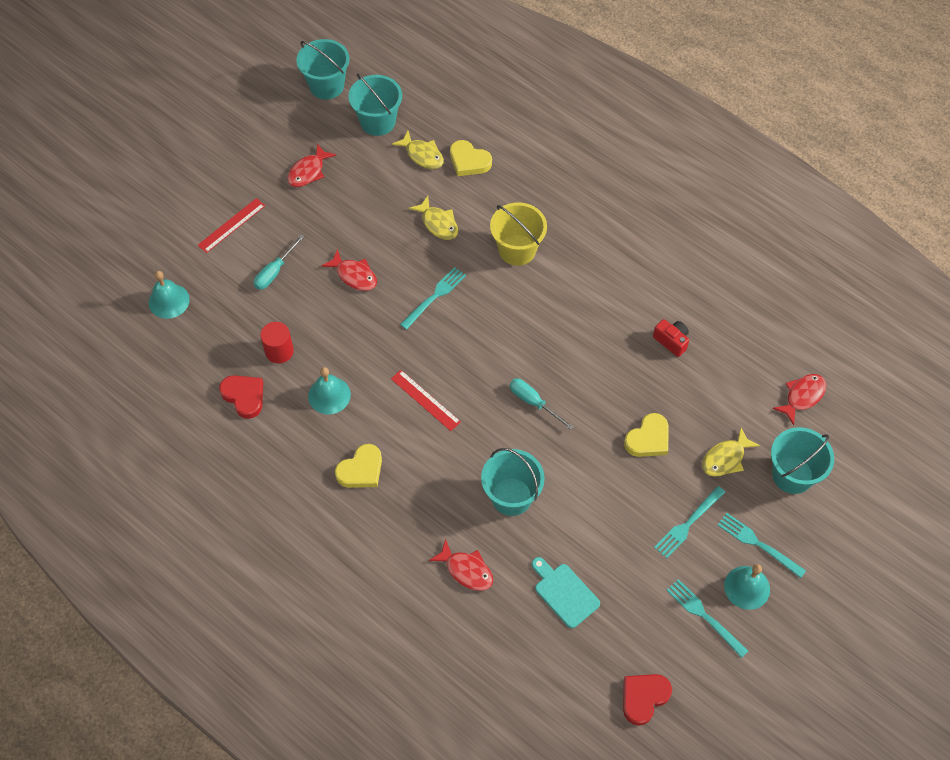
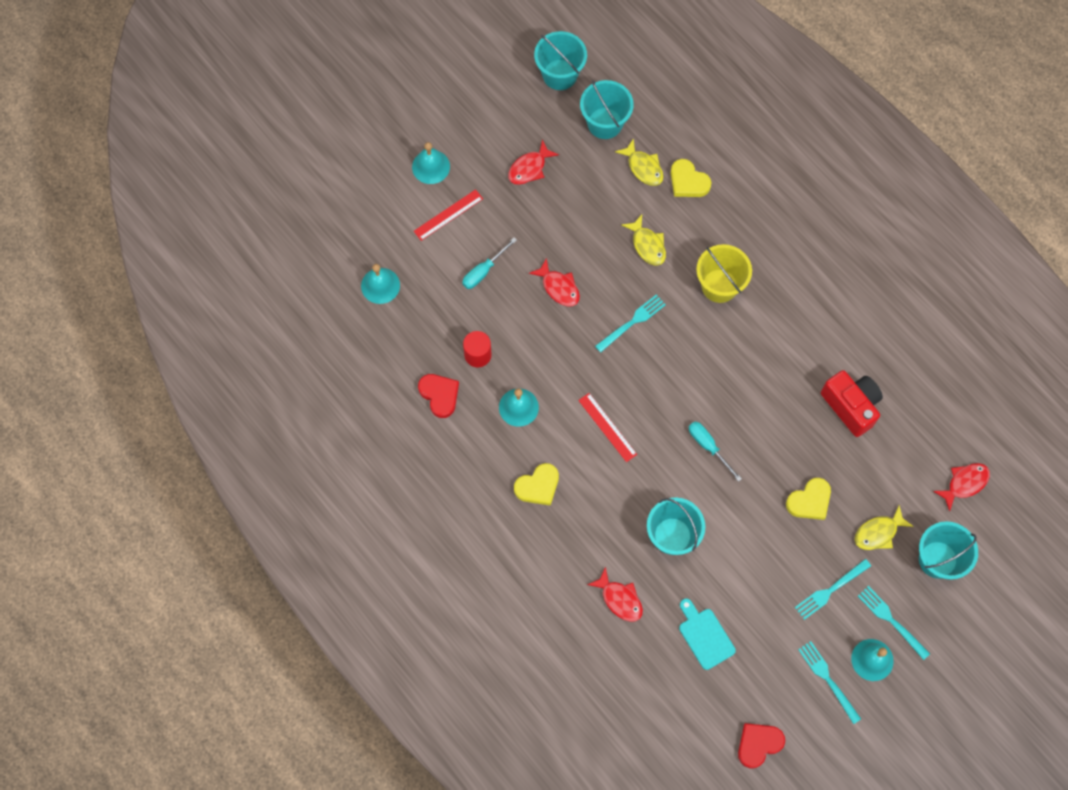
camera: 10 degrees right, 10 degrees up
red camera [653,319,689,357] -> red camera [821,370,883,437], size x1.77
none -> turquoise bell [412,142,450,184]

